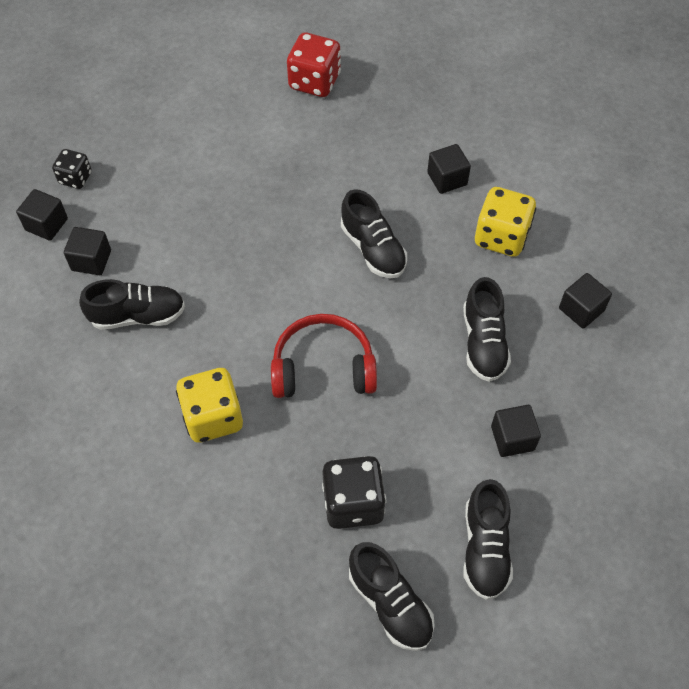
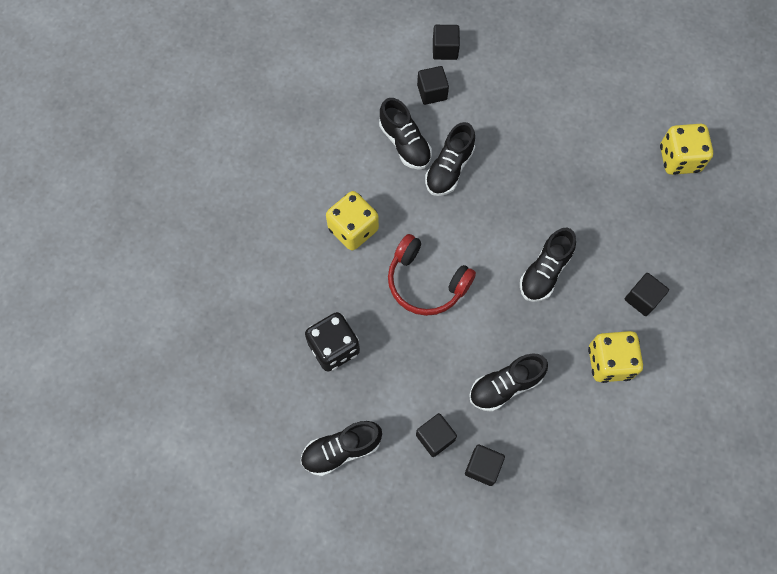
camera: 65 degrees right, 10 degrees up
black dice [52,149,92,189] -> none
red headphones [271,314,377,398] -> red headphones turned 150 degrees clockwise [388,234,476,316]
red dice [287,32,341,97] -> yellow dice [660,124,713,175]
black shoe [349,542,435,651] -> black shoe moved to [425,122,475,196]
black cube [559,273,612,329] -> black cube moved to [465,444,505,486]

